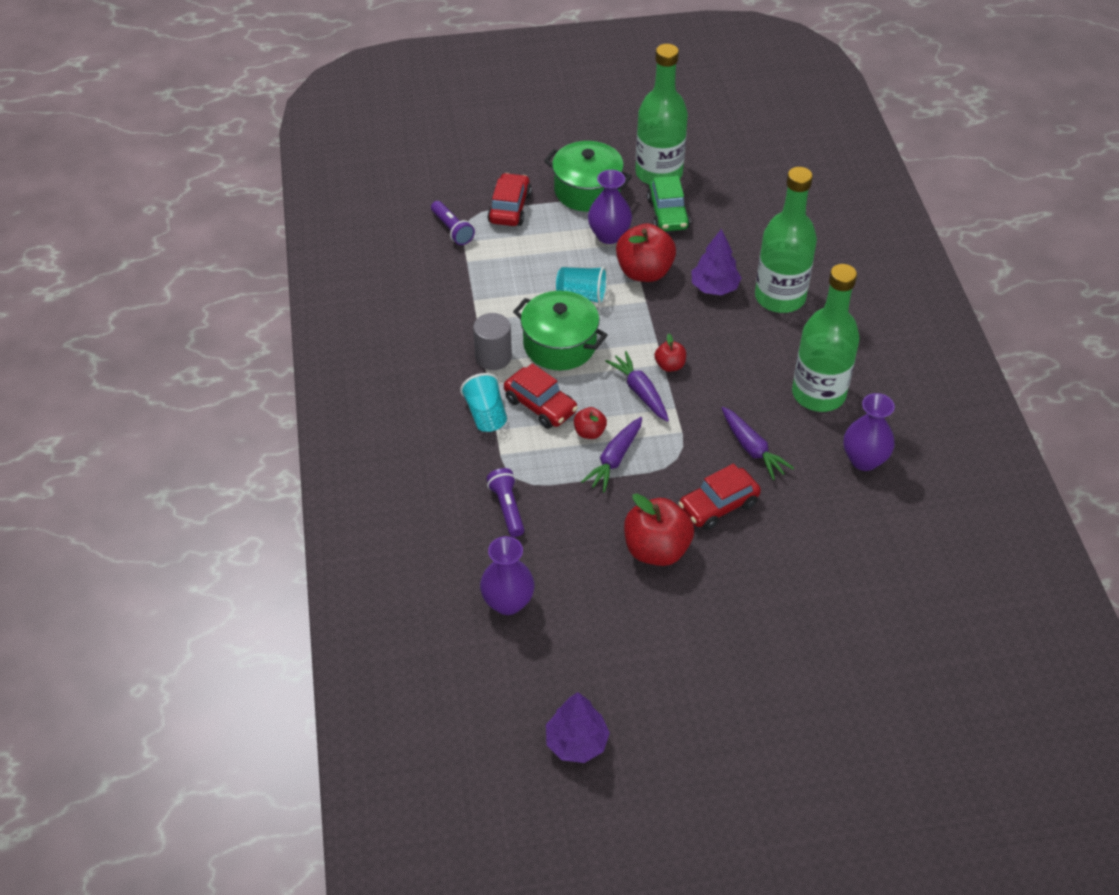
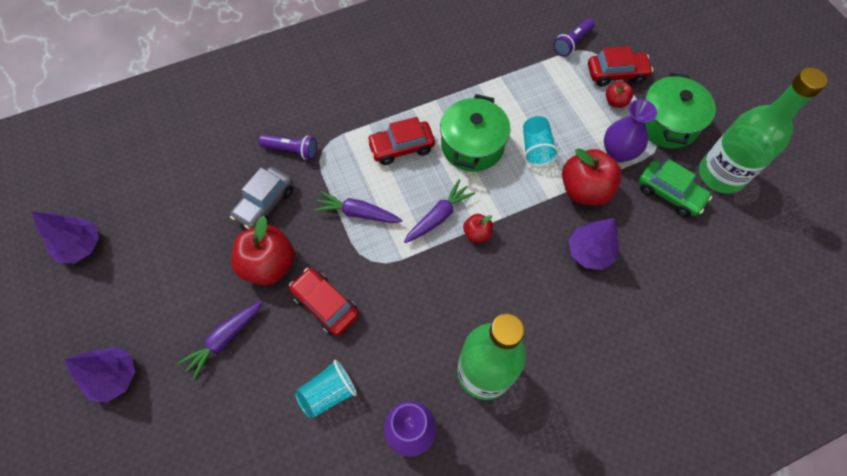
camera: 75 degrees right, 15 degrees up
turquoise cup [460,373,507,432] -> turquoise cup moved to [295,360,357,418]
grey cylinder [473,313,512,370] -> none
purple vase [480,536,535,615] -> none
purple flashlight [486,468,524,537] -> purple flashlight turned 45 degrees clockwise [259,134,317,160]
red car [504,363,578,429] -> red car turned 45 degrees clockwise [367,117,435,165]
red apple [574,407,607,439] -> red apple moved to [606,81,634,108]
green car [647,176,690,231] -> green car turned 120 degrees counterclockwise [639,159,712,217]
purple carrot [722,407,794,480] -> purple carrot moved to [177,301,263,381]
green bottle [755,167,817,313] -> none
none -> purple tree [65,347,135,402]
none -> grey car [230,167,293,229]

